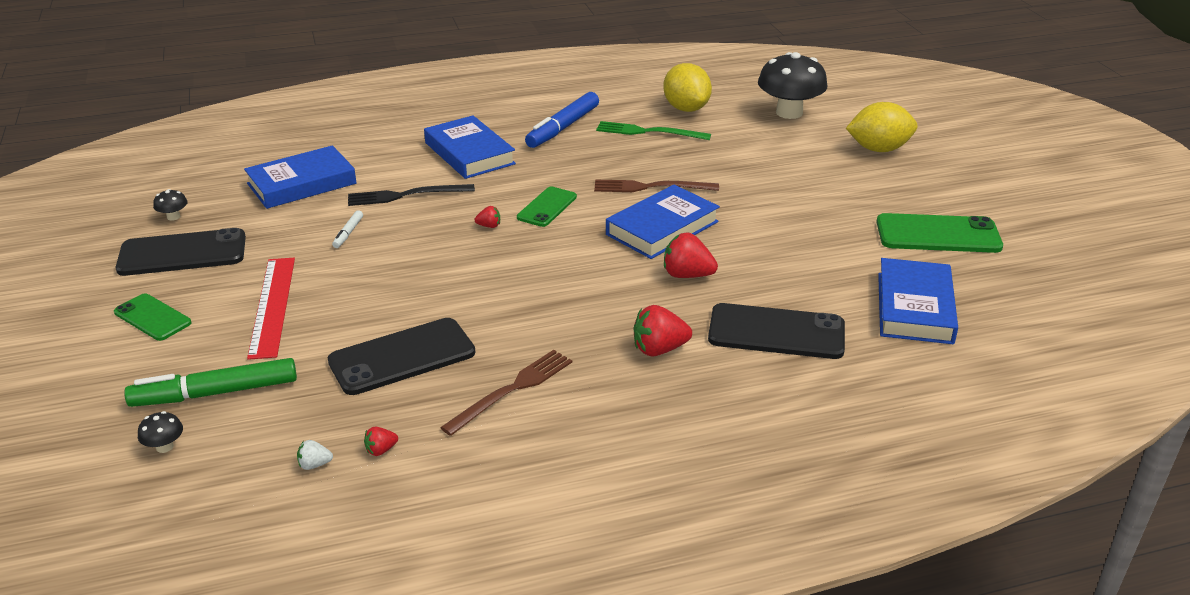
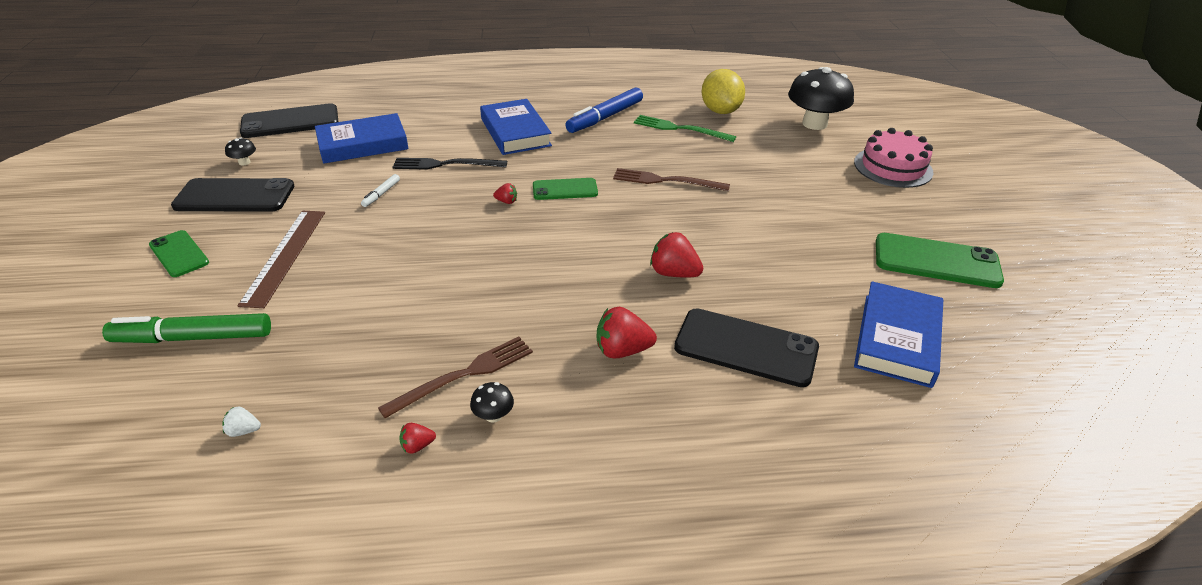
camera: 10 degrees right, 5 degrees up
black mushroom [138,411,183,453] -> black mushroom moved to [470,382,514,423]
red ruler [247,258,295,360] -> brown ruler [237,211,325,308]
black phone [328,318,475,395] -> black phone moved to [240,103,338,138]
red strawberry [364,427,398,456] -> red strawberry moved to [399,423,436,454]
green phone [517,187,577,227] -> green phone turned 45 degrees clockwise [533,178,598,200]
blue book [606,185,720,259] -> none
yellow lemon [846,102,918,152] -> pink cake [854,128,933,188]

